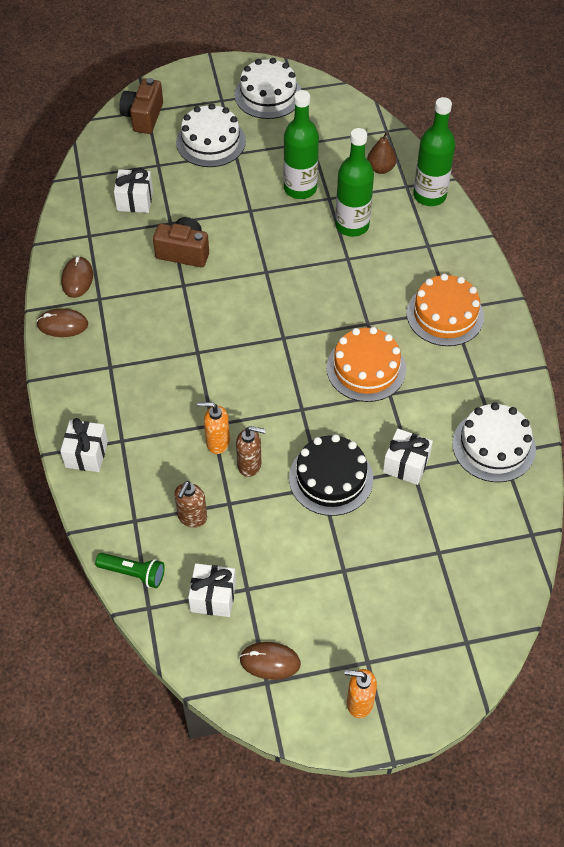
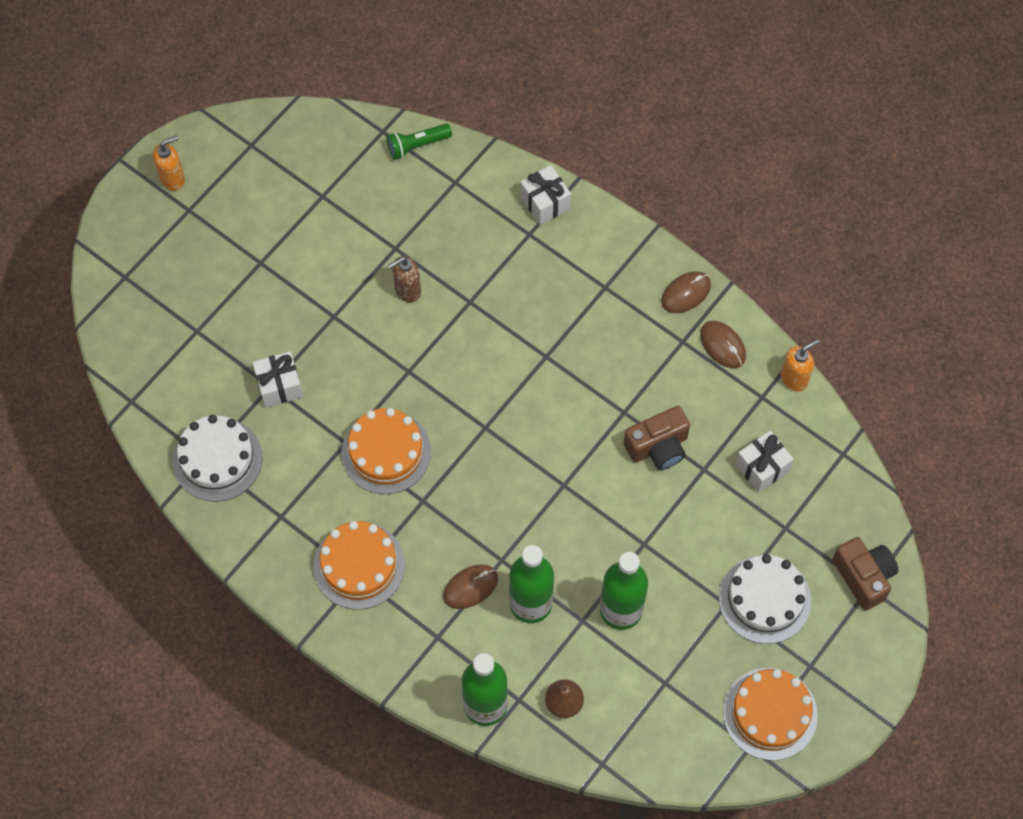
camera: 140 degrees right, 10 degrees up
brown soap dispenser [174,481,207,528] -> none
white gift [188,563,236,617] -> none
orange soap dispenser [197,402,230,454] -> orange soap dispenser moved to [781,339,820,392]
white cake [235,58,301,119] -> orange cake [723,668,818,760]
brown mouse [240,642,301,680] -> brown mouse moved to [443,564,498,609]
black cake [289,434,373,516] -> none

